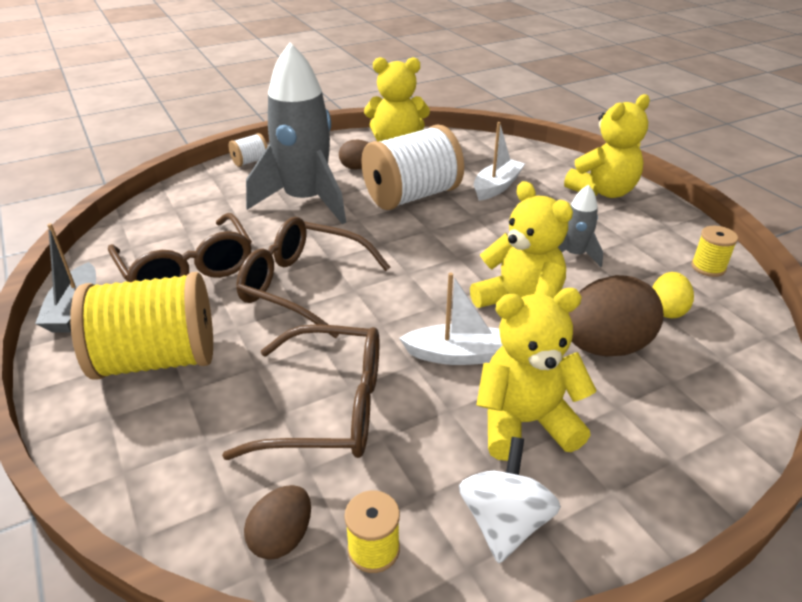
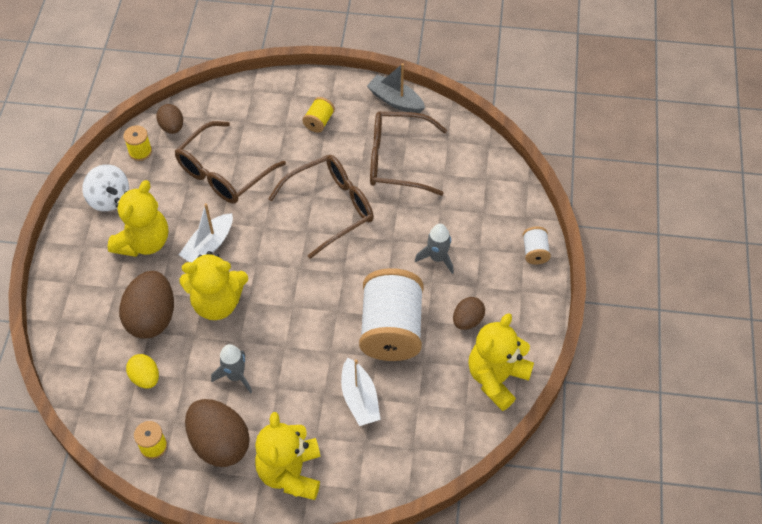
camera: 125 degrees right, 20 degrees up
yellow spool [70,272,213,380] -> yellow spool [302,97,335,133], size x0.43
grey rocket [246,43,346,224] -> grey rocket [415,224,454,274], size x0.45
none -> brown egg [185,399,250,467]

